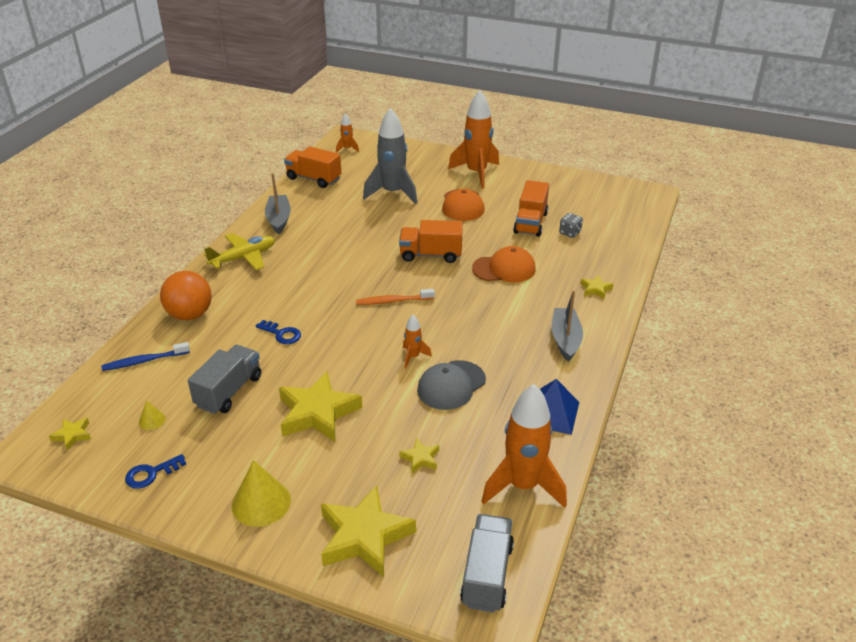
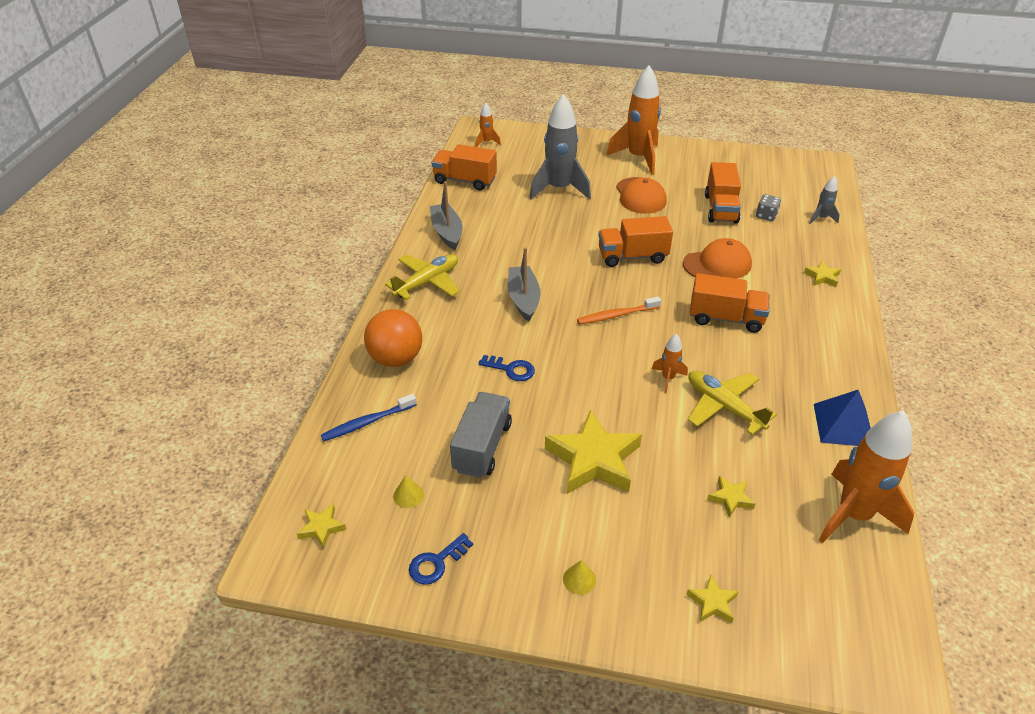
camera: 10 degrees left, 5 degrees up
yellow cone [232,460,291,527] -> yellow cone [563,560,596,595], size x0.49
yellow star [321,485,416,577] -> yellow star [686,575,739,623], size x0.45
grey cap [417,360,486,410] -> yellow plane [688,371,777,435]
grey truck [460,514,514,612] -> none
grey boat [552,290,583,362] -> grey boat moved to [508,247,541,322]
none -> orange truck [690,273,770,333]
none -> grey rocket [810,176,840,224]

